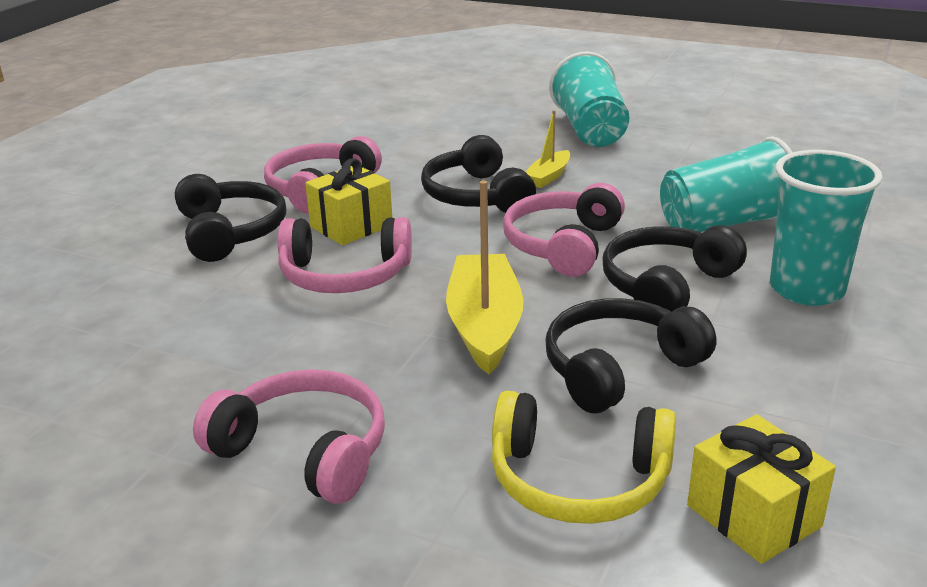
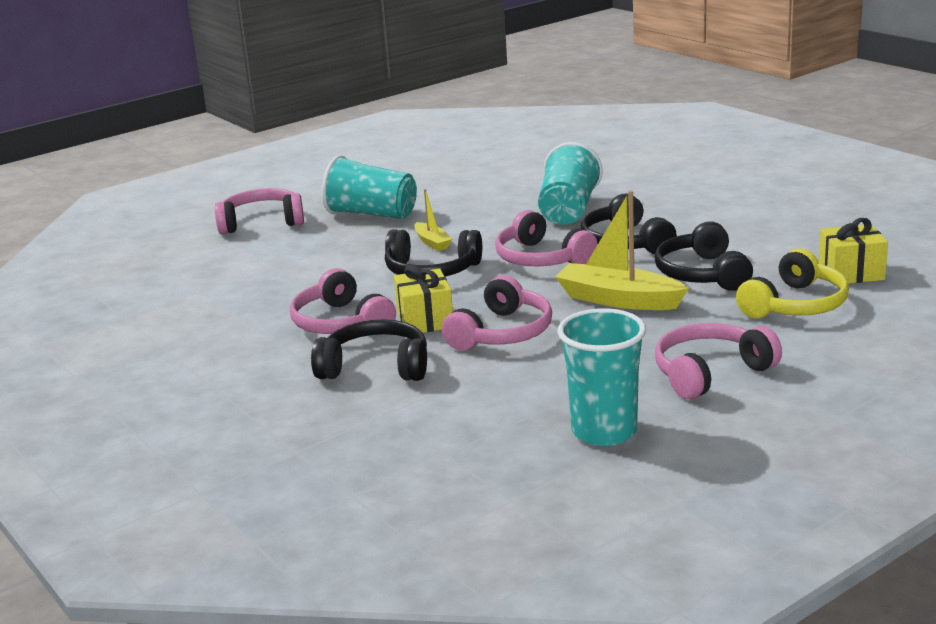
camera: 60 degrees left, 5 degrees down
turquoise cup [770,150,883,306] -> turquoise cup moved to [557,308,646,446]
none -> pink headphones [215,188,304,234]

